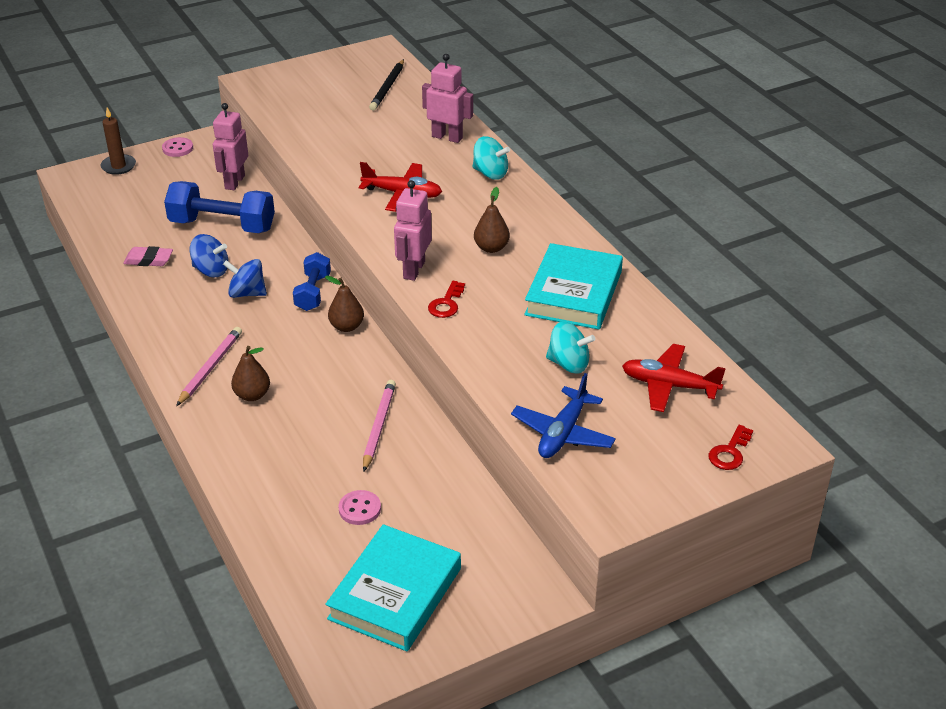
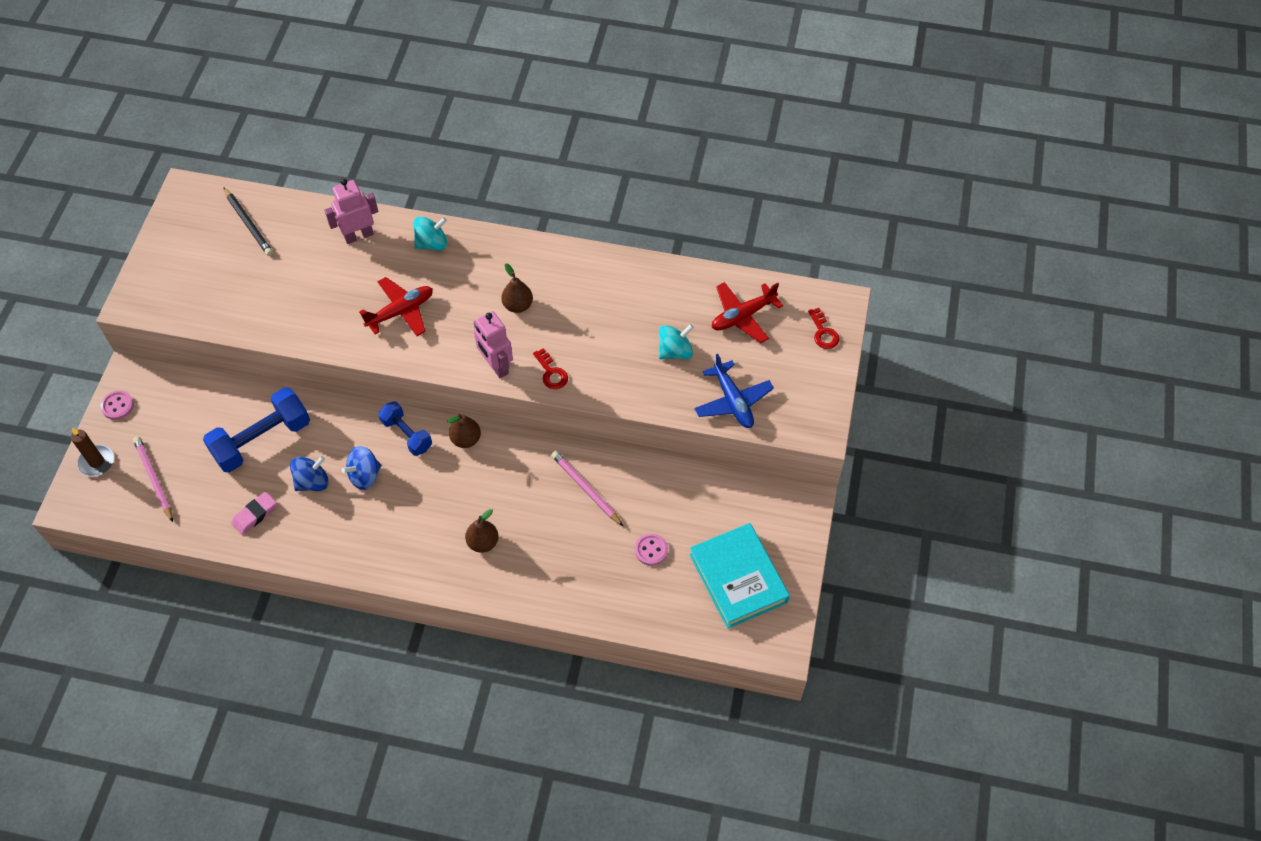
camera: 50 degrees left, 20 degrees up
pink pencil [176,327,242,406] -> pink pencil moved to [133,436,173,522]
pink robot [213,103,248,190] -> none
turquoise book [524,243,623,329] -> none

